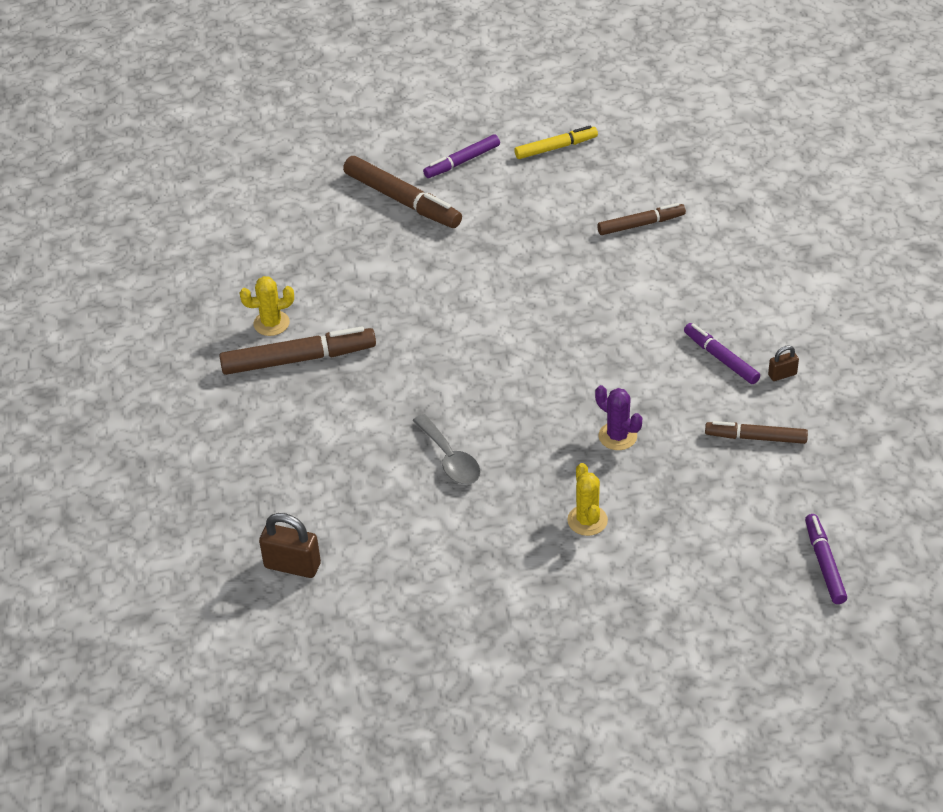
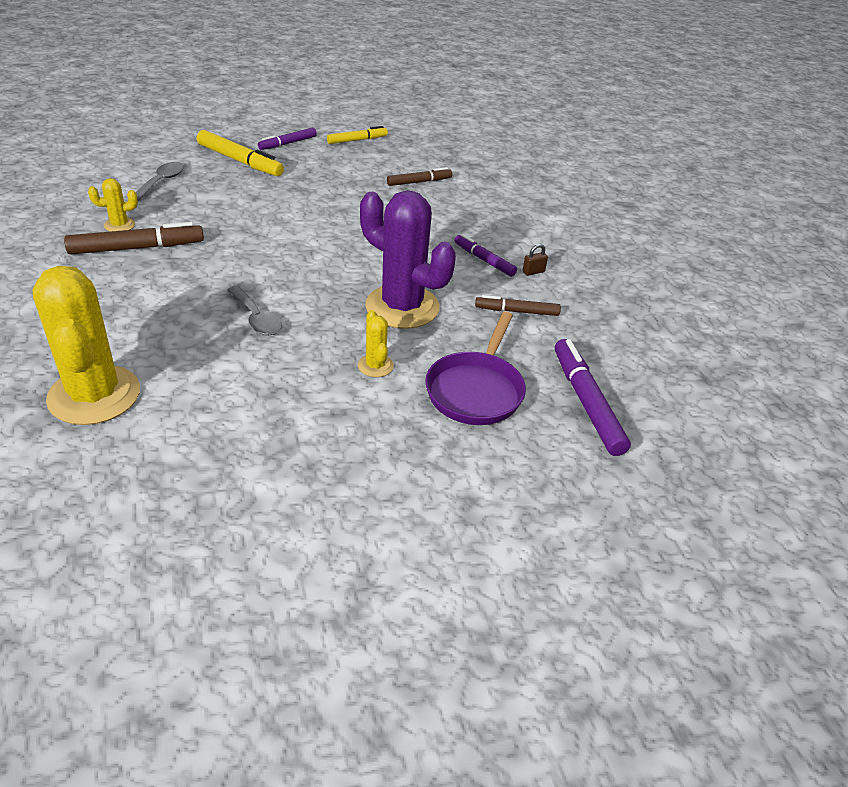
camera: 10 degrees left, 5 degrees down
brown padlock [259,513,321,578] -> yellow cactus [33,266,140,425]
brown marker [343,156,462,228] -> yellow marker [197,130,284,176]
purple cactus [595,385,642,450] -> purple cactus [360,190,456,329], size x2.27
purple marker [805,514,847,604] -> purple marker [555,339,631,456], size x1.62
none -> grey spoon [136,162,184,201]
none -> purple pan [425,312,526,425]

